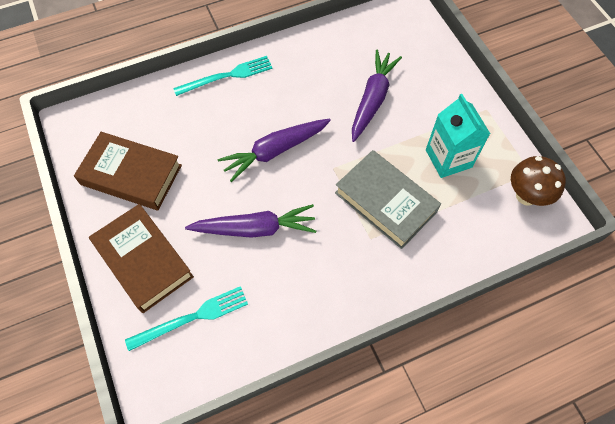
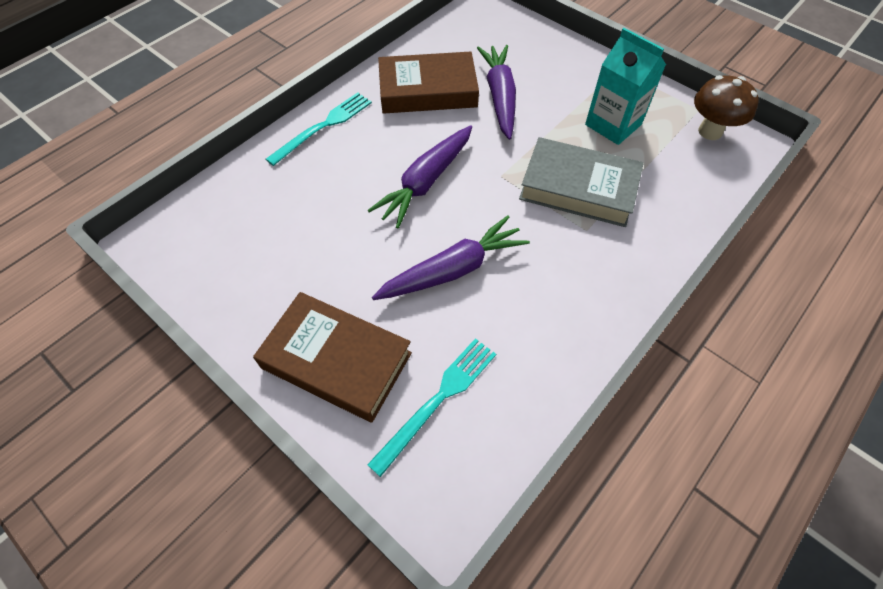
camera: 25 degrees left, 5 degrees down
brown book [74,132,182,210] -> brown book moved to [378,51,479,114]

